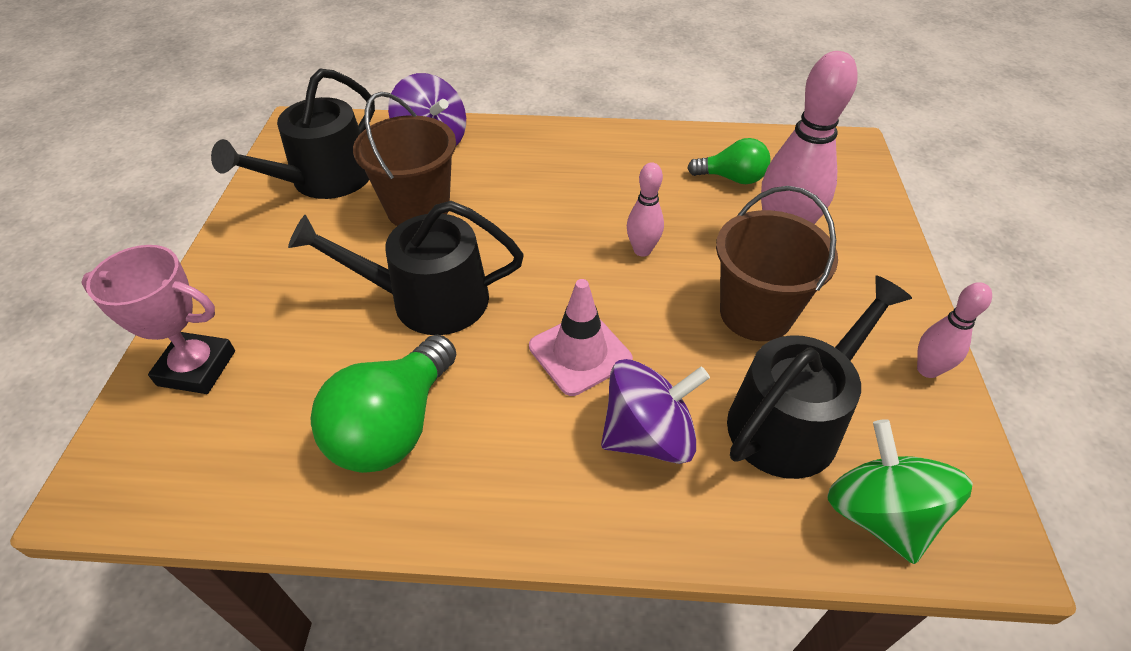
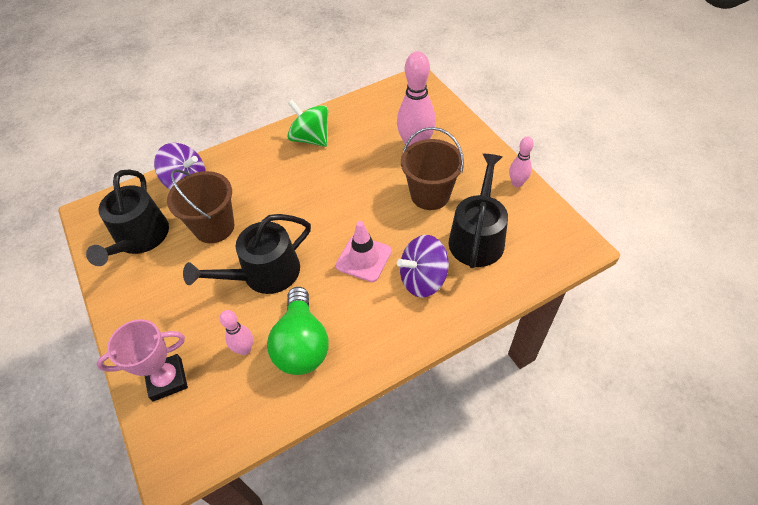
camera: 30 degrees left, 5 degrees up
purple spinning top [601,359,710,464] -> purple spinning top turned 150 degrees counterclockwise [397,235,449,298]
pink bowling pin [627,162,664,257] -> pink bowling pin moved to [220,310,253,355]
green light bulb [687,138,771,184] -> none
green spinning top [828,419,973,564] -> green spinning top moved to [287,100,328,147]

